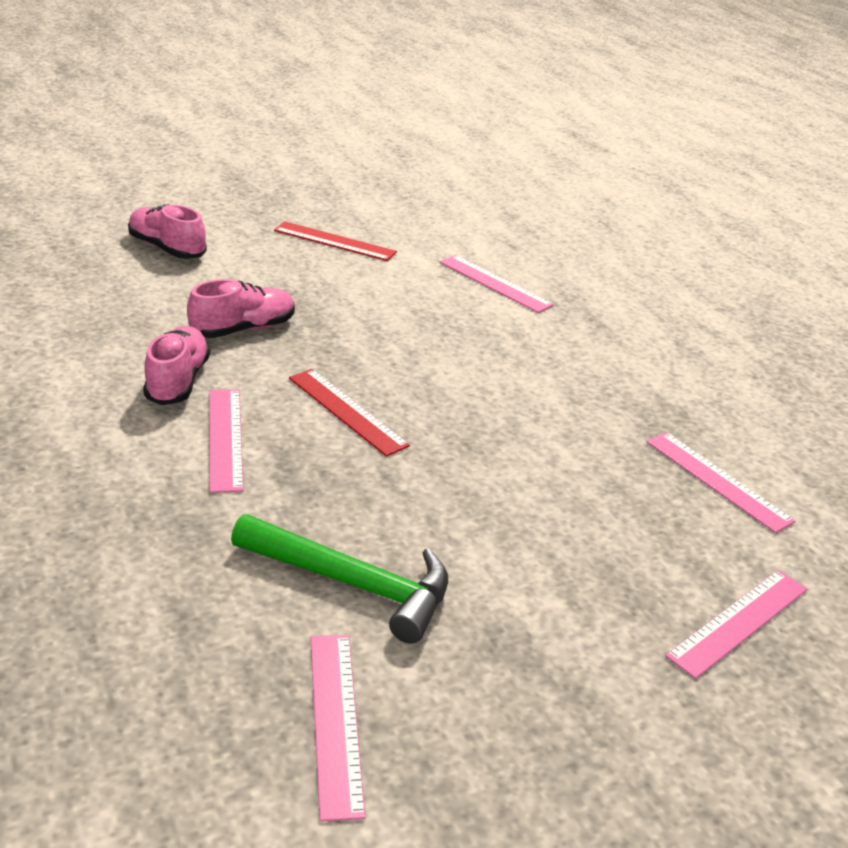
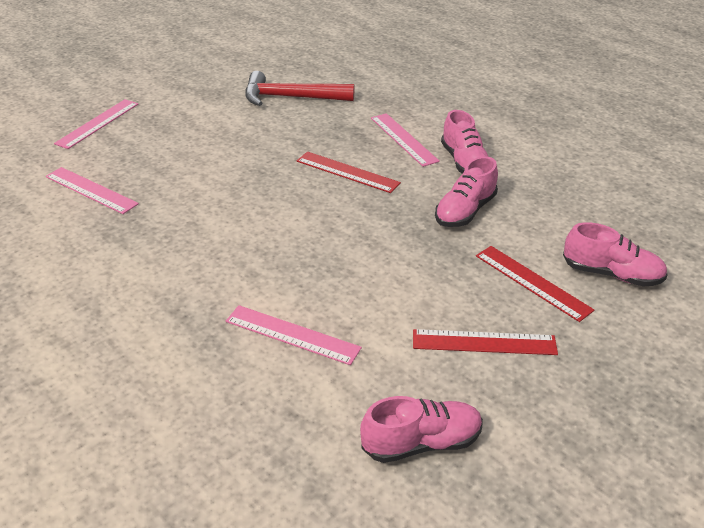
camera: 165 degrees right, 5 degrees up
green hammer [231,514,448,644] -> red hammer [245,71,354,106]
pink ruler [310,635,365,822] -> none
none -> pink shoe [360,396,483,463]
none -> red ruler [476,246,594,322]

